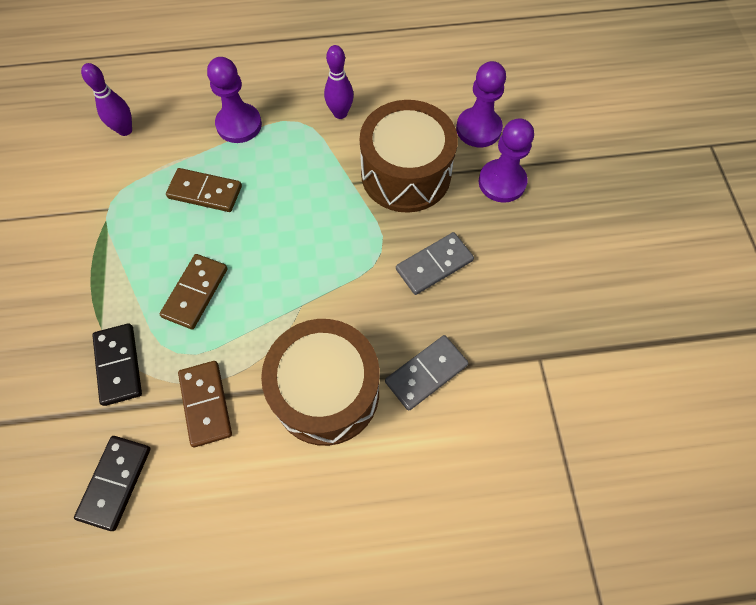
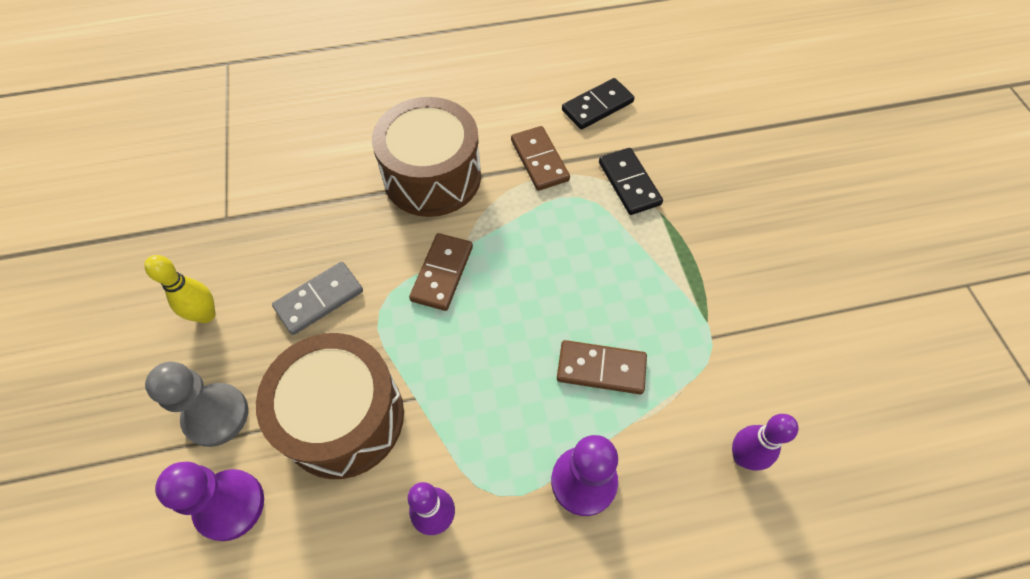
camera: 175 degrees right, 5 degrees down
black domino [74,436,151,531] -> black domino turned 45 degrees clockwise [562,78,635,130]
brown domino [160,254,228,330] -> brown domino moved to [409,233,473,311]
grey domino [385,335,469,411] -> none
purple pawn [479,118,534,203] -> grey pawn [145,362,248,447]
none -> yellow bowling pin [144,255,215,323]

